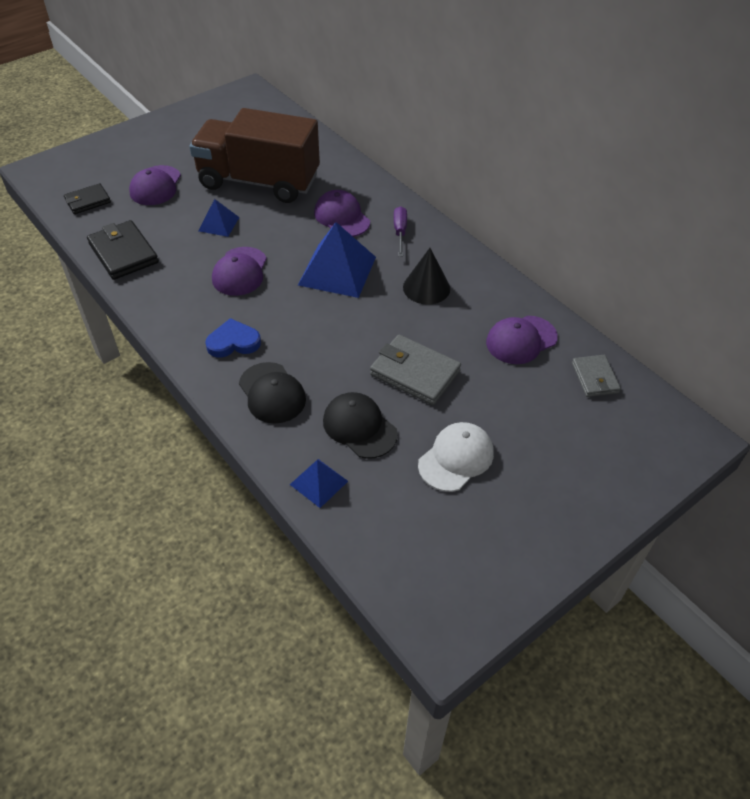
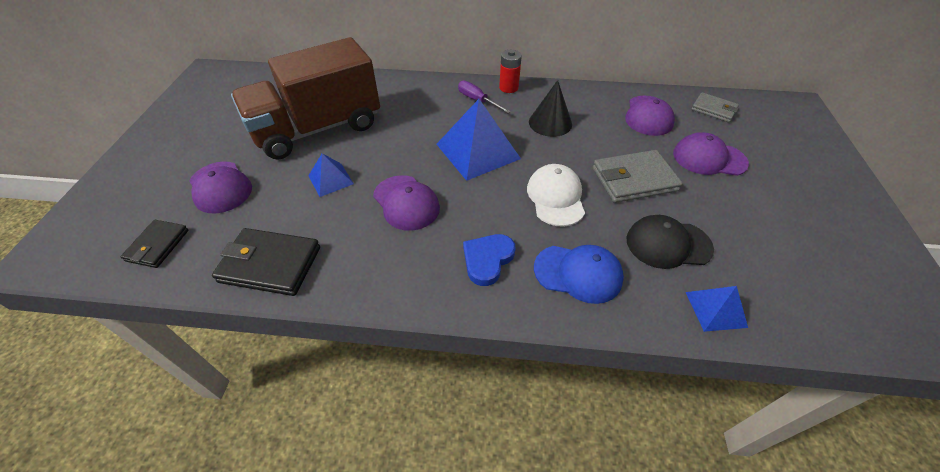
camera: 45 degrees left, 0 degrees up
black cap [239,362,306,424] -> blue cap [534,245,624,304]
purple cap [314,190,370,237] -> purple cap moved to [673,132,749,176]
white cap [418,422,494,492] -> white cap moved to [527,164,585,227]
none -> red battery [499,50,522,93]

